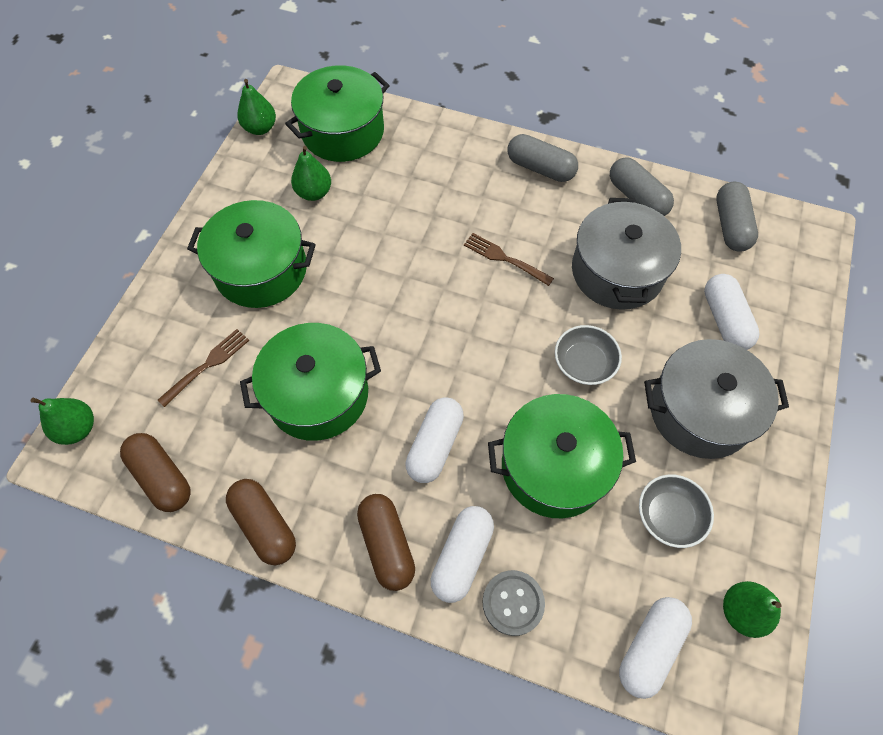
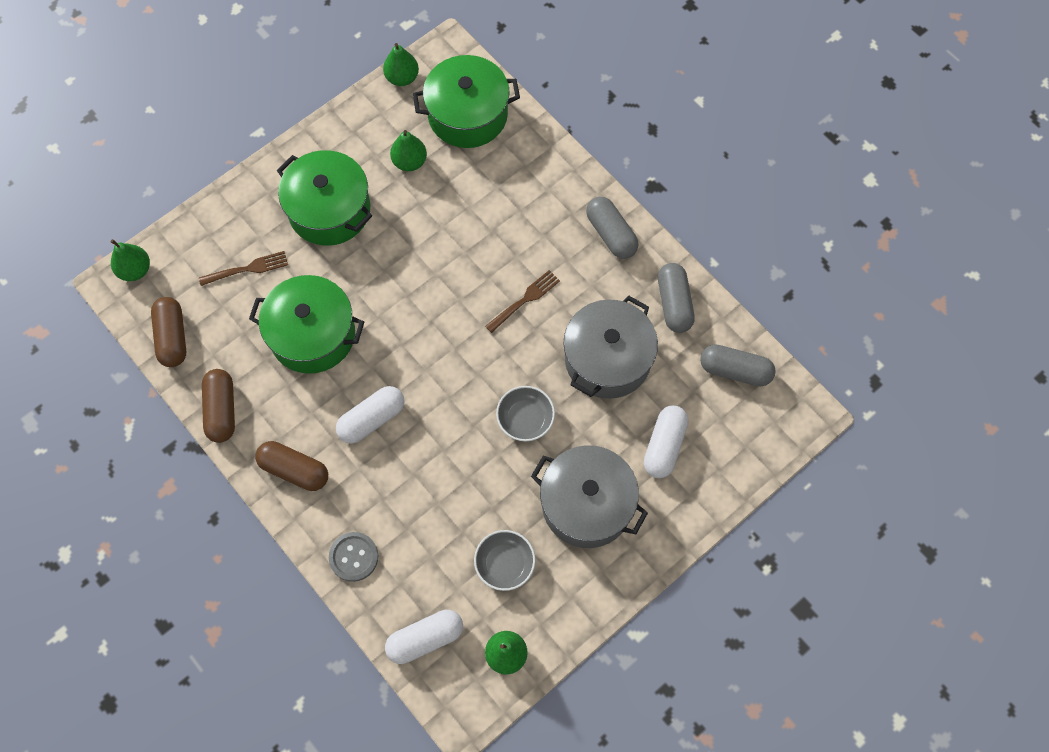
camera: 30 degrees right, 5 degrees up
brown capsule [357,494,415,591] -> brown capsule turned 75 degrees counterclockwise [255,441,328,491]
white capsule [431,506,494,603] -> none
brown fork [464,233,554,286] -> brown fork turned 75 degrees clockwise [485,270,560,333]
green pot [488,394,636,518] -> none
grey capsule [716,181,758,252] -> grey capsule turned 75 degrees clockwise [700,344,776,387]

